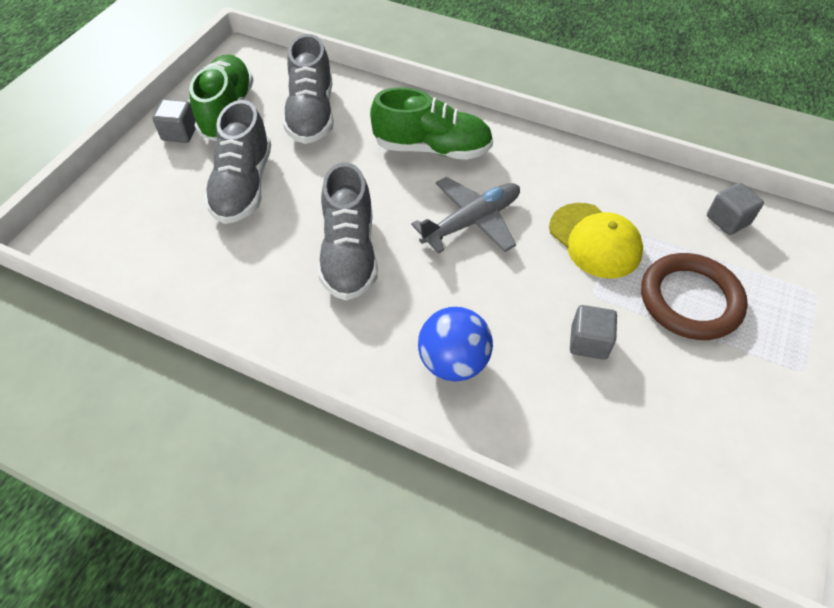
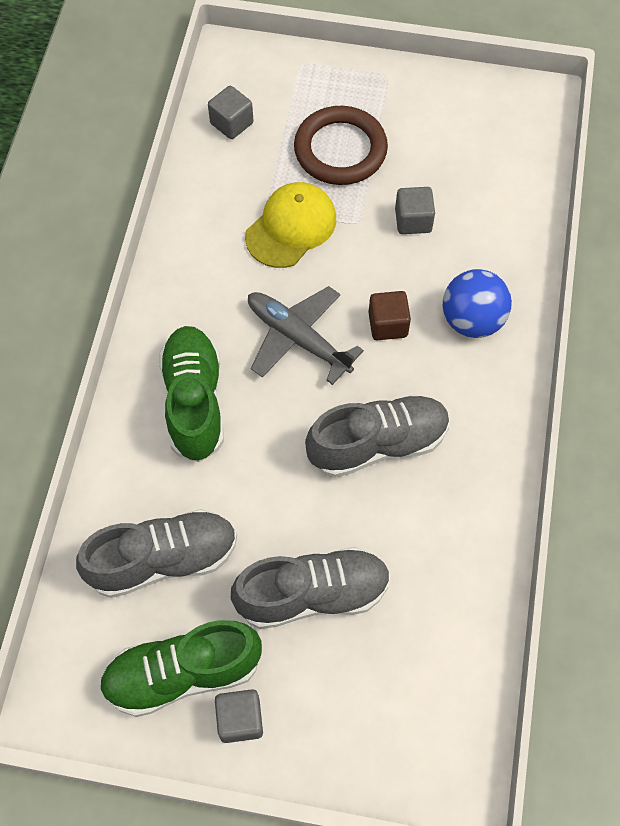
camera: 105 degrees left, 10 degrees up
none -> brown cube [368,291,411,340]

